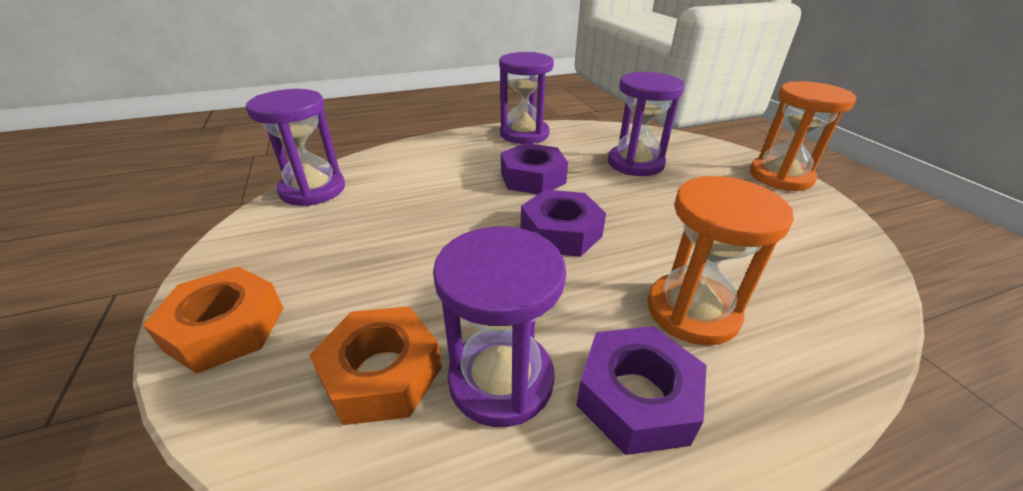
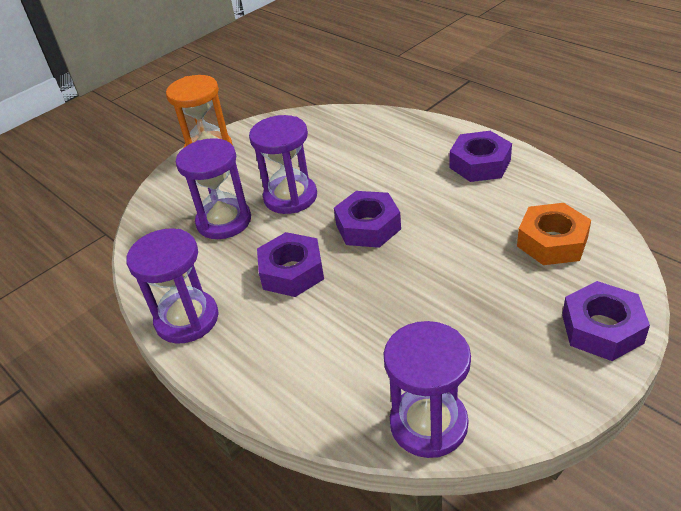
camera: 110 degrees left, 5 degrees up
orange nut [143,267,283,374] -> purple nut [562,281,650,361]
purple hourglass [433,227,566,427] -> purple hourglass moved to [249,115,317,214]
orange hourglass [647,176,794,346] -> none

